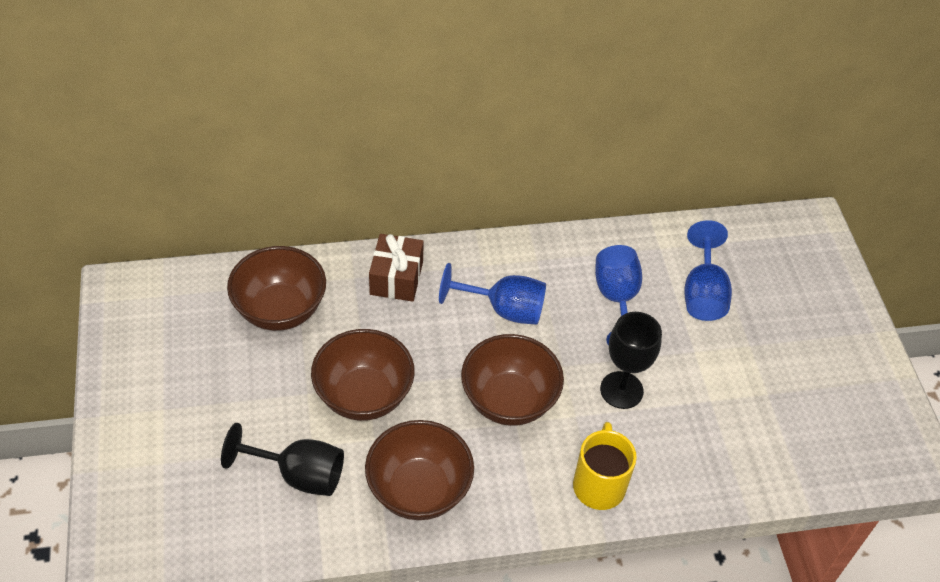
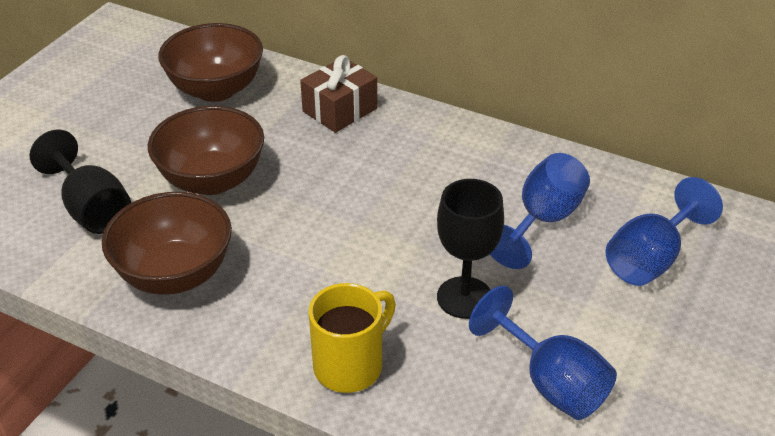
camera: 40 degrees right, 10 degrees down
blue goblet [439,263,546,325] -> blue goblet moved to [469,286,617,420]
brown bowl [461,334,564,426] -> none

